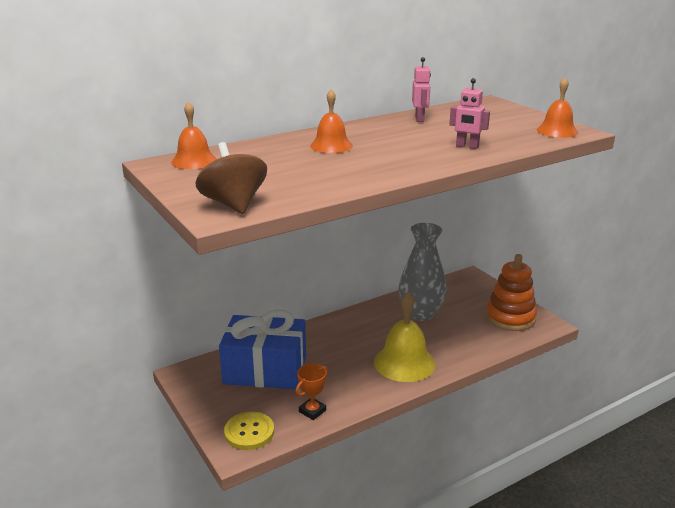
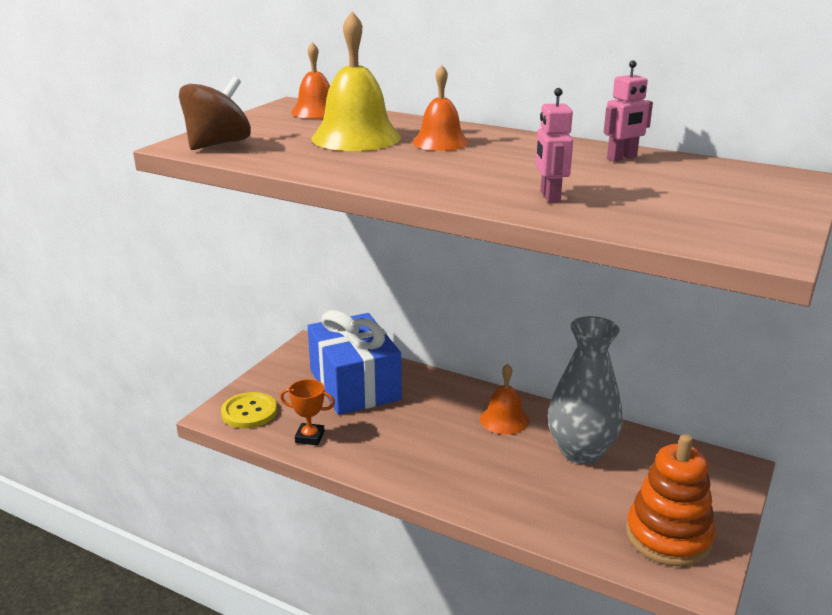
camera: 60 degrees right, 0 degrees up
yellow bell [374,292,435,382] -> yellow bell moved to [311,11,401,151]
orange bell [537,77,578,138] -> orange bell moved to [480,364,529,435]

